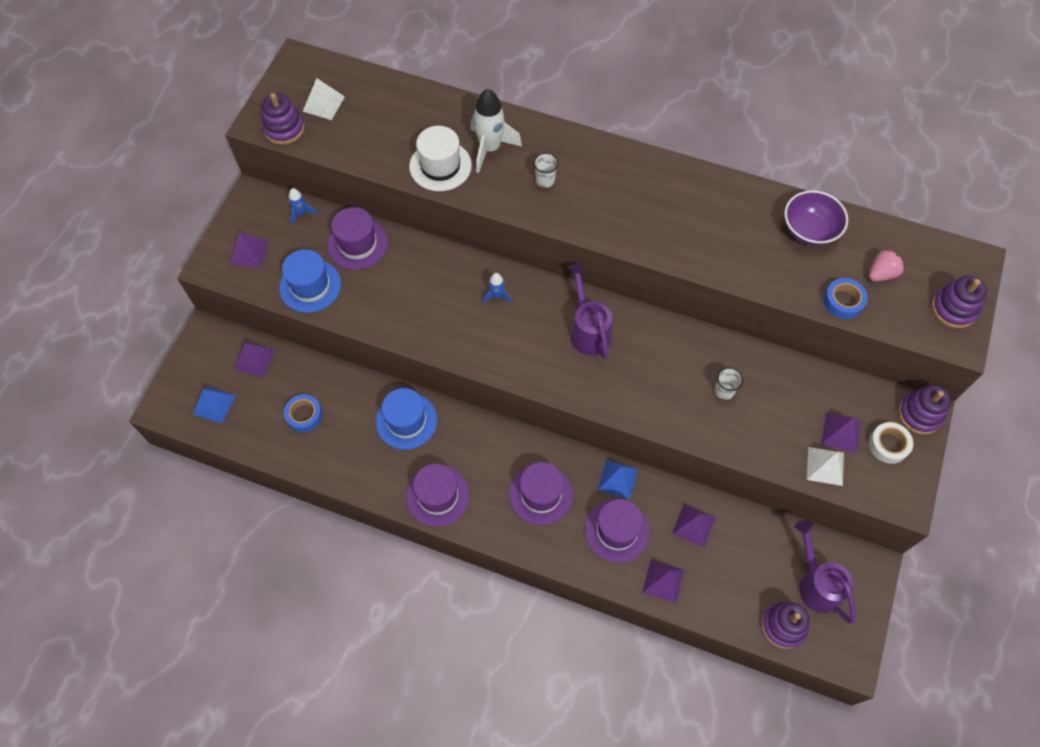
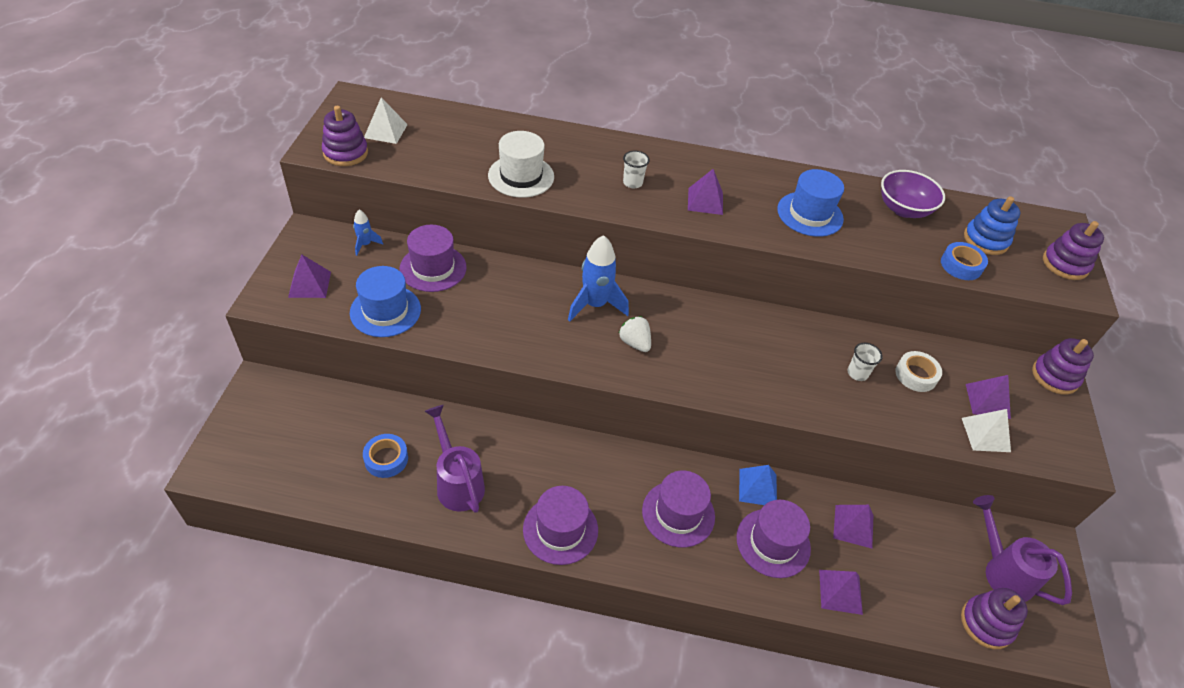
camera: 15 degrees left, 15 degrees down
blue pyramid [193,387,235,424] -> none
purple pyramid [234,343,275,377] -> purple pyramid moved to [688,169,723,215]
blue hat [376,388,437,450] -> blue hat moved to [777,169,844,237]
white rocket [471,89,522,173] -> none
blue rocket [483,273,512,304] -> blue rocket [568,235,629,321], size x1.96
purple watering can [567,263,612,359] -> purple watering can moved to [424,405,485,513]
pink strawberry [869,249,905,281] -> blue stacking toy [964,196,1020,255]
white tape [869,422,913,464] -> white tape moved to [895,351,942,392]
none -> white strawberry [619,316,651,352]

